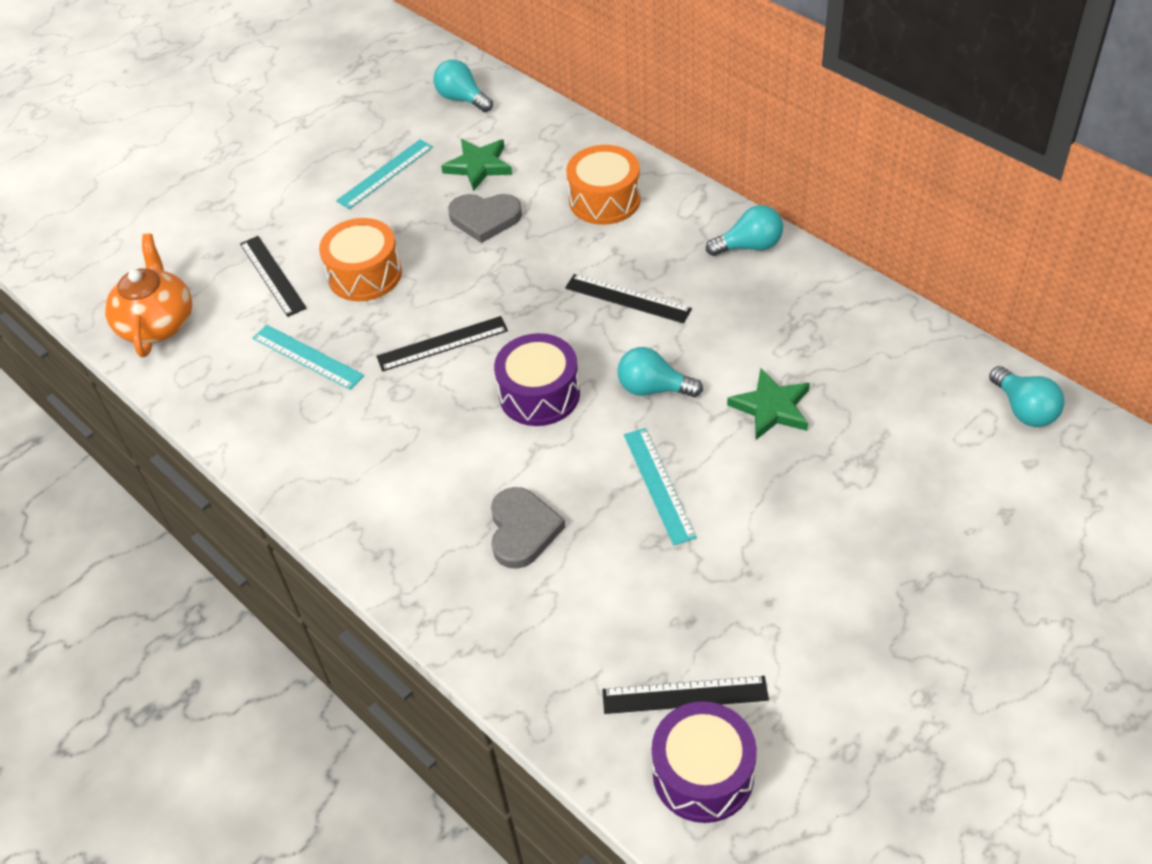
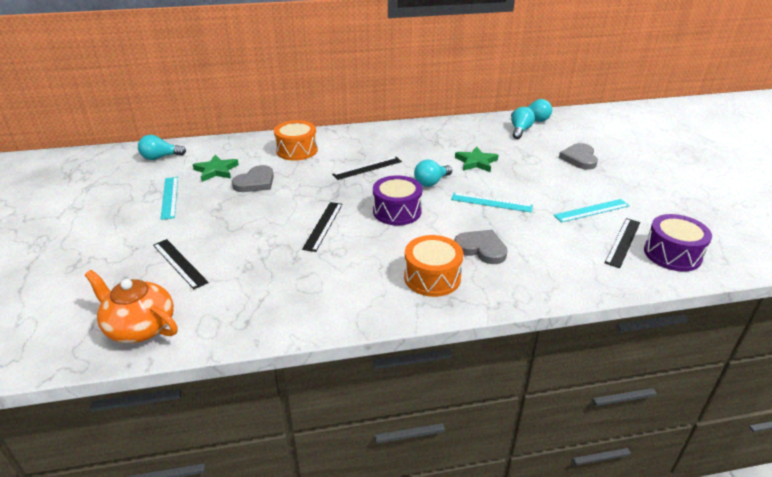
camera: 60 degrees left, 15 degrees down
black ruler [240,236,307,317] -> black ruler turned 45 degrees clockwise [153,239,208,289]
turquoise ruler [253,325,364,390] -> turquoise ruler moved to [554,199,630,223]
orange drum [319,218,402,301] -> orange drum moved to [404,235,463,297]
turquoise light bulb [706,205,783,256] -> turquoise light bulb moved to [511,107,535,139]
none -> grey heart [559,143,598,170]

